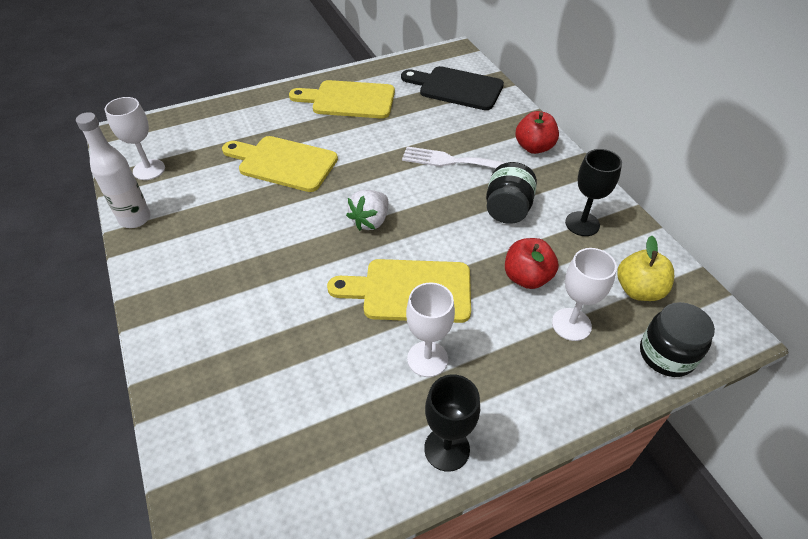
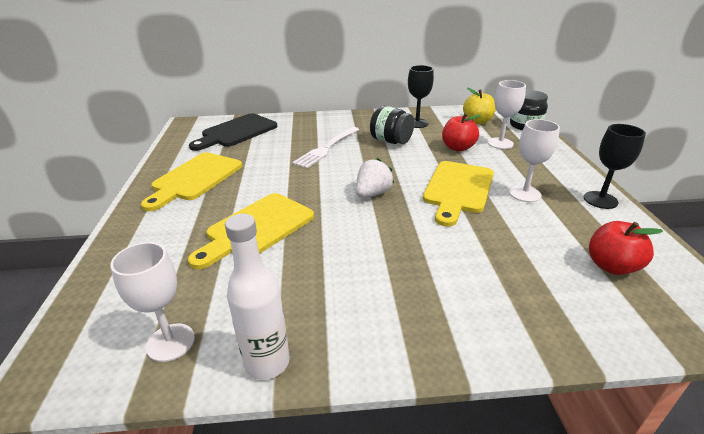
camera: 70 degrees left, 15 degrees down
white strawberry [346,190,388,231] -> white strawberry turned 105 degrees counterclockwise [356,158,394,198]
red apple [515,111,559,154] -> red apple moved to [589,221,663,275]

